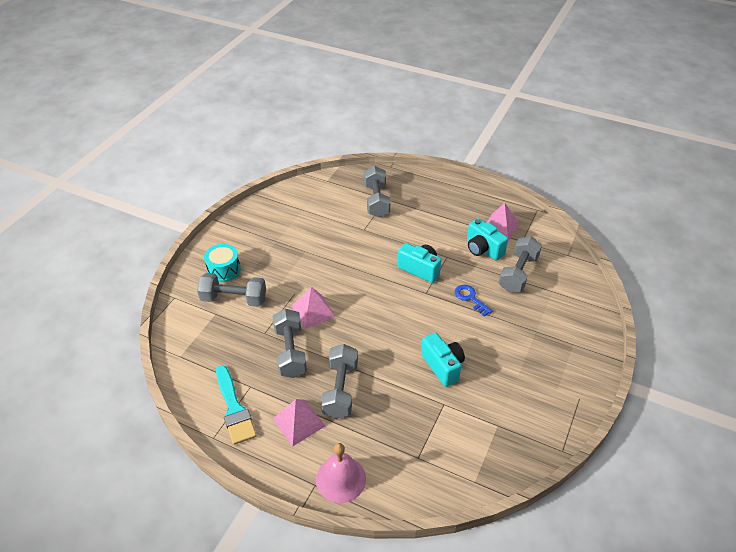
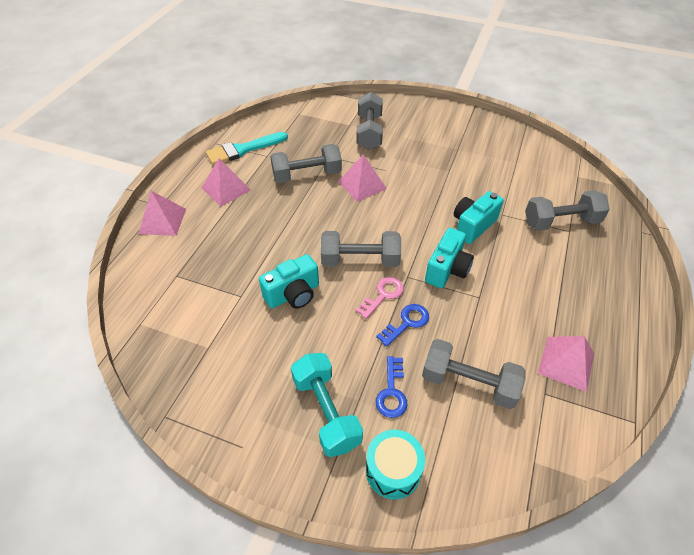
camera: 85 degrees right, 5 degrees up
turquoise drum [204,244,241,282] -> turquoise drum moved to [366,429,425,500]
pink bell [316,443,366,503] -> pink pyramid [139,191,186,236]
grey dumbbell [321,344,358,419] -> grey dumbbell moved to [321,231,401,267]
turquoise camera [467,218,508,260] -> turquoise camera moved to [454,191,504,244]
none -> turquoise dumbbell [291,353,363,457]
none -> pink key [355,277,404,319]
none -> blue key [376,356,407,418]

